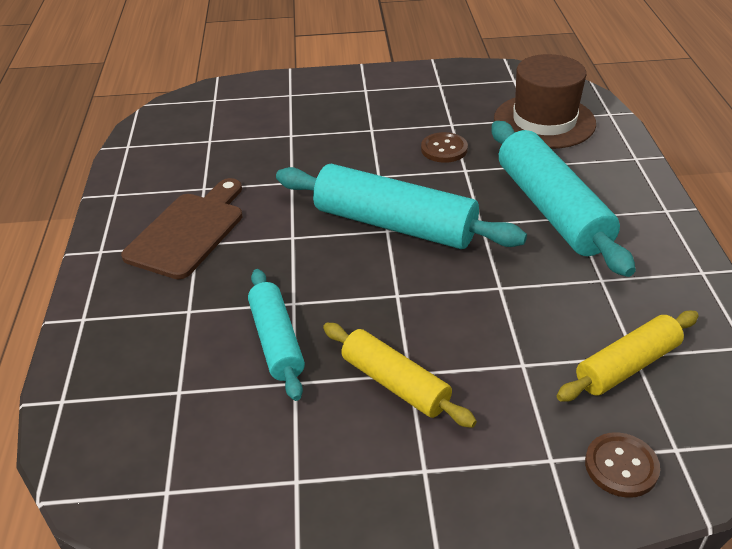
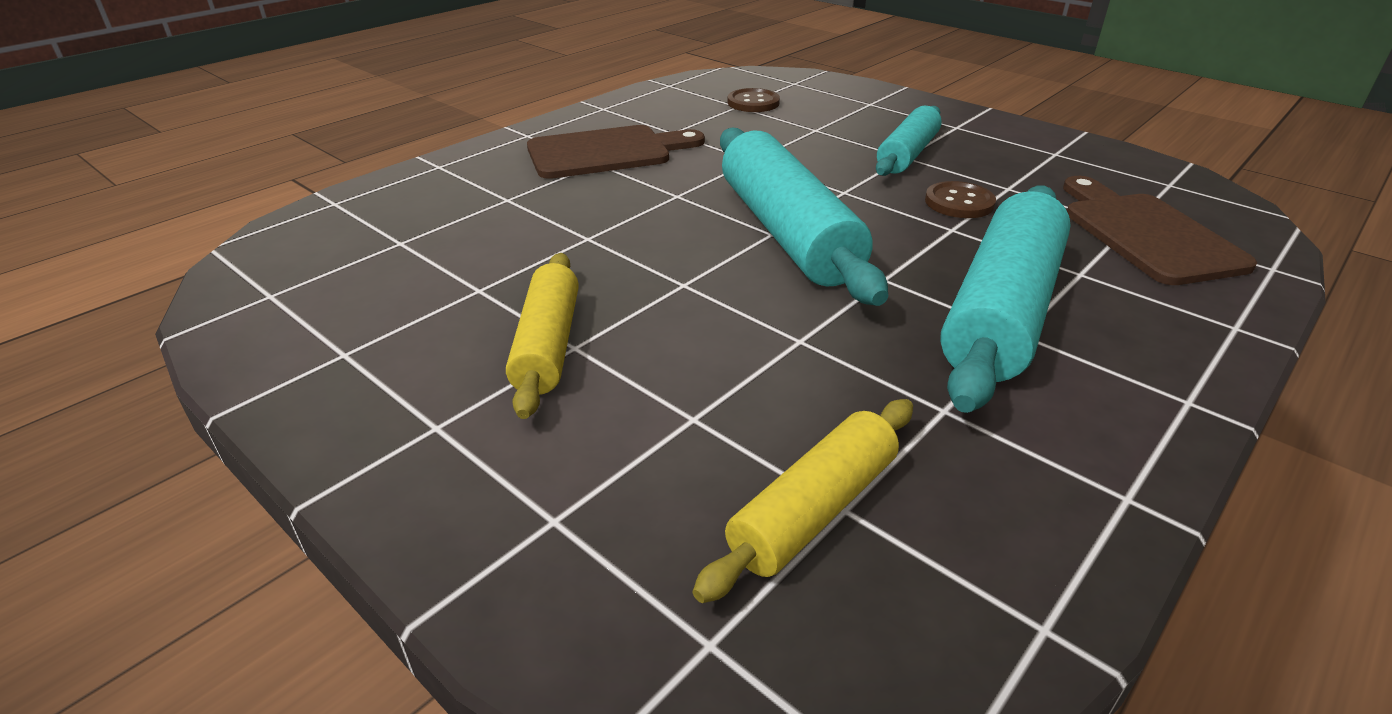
camera: 45 degrees right, 5 degrees down
turquoise rolling pin [248,269,305,401] -> turquoise rolling pin moved to [876,106,942,176]
brown hat [494,54,596,149] -> brown cutting board [1063,176,1257,285]
yellow rolling pin [557,311,699,402] -> yellow rolling pin turned 60 degrees counterclockwise [693,399,913,603]
brown button [585,432,660,498] -> brown button moved to [727,88,780,112]

